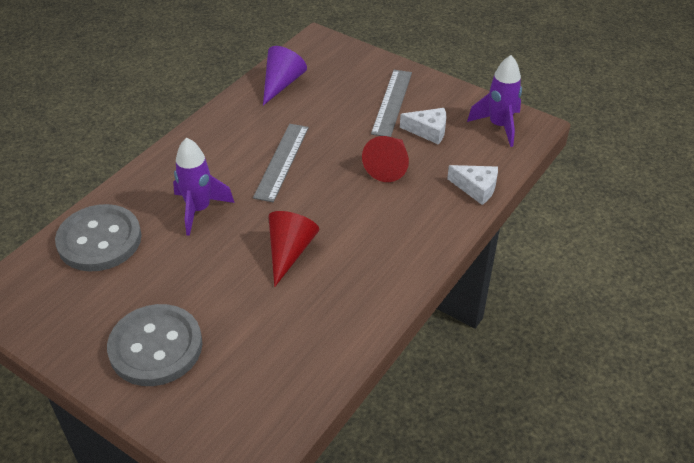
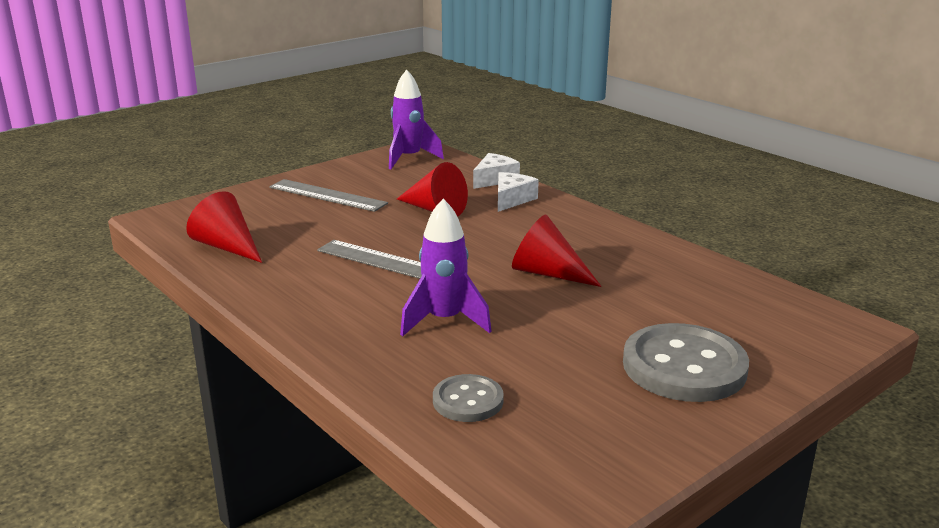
camera: 75 degrees left, 20 degrees down
grey button [55,204,142,272] -> grey button [433,374,504,422], size x0.55
purple cone [263,46,307,105] -> red cone [186,191,262,263]
white cheese [400,108,446,145] -> white cheese moved to [498,172,539,212]

